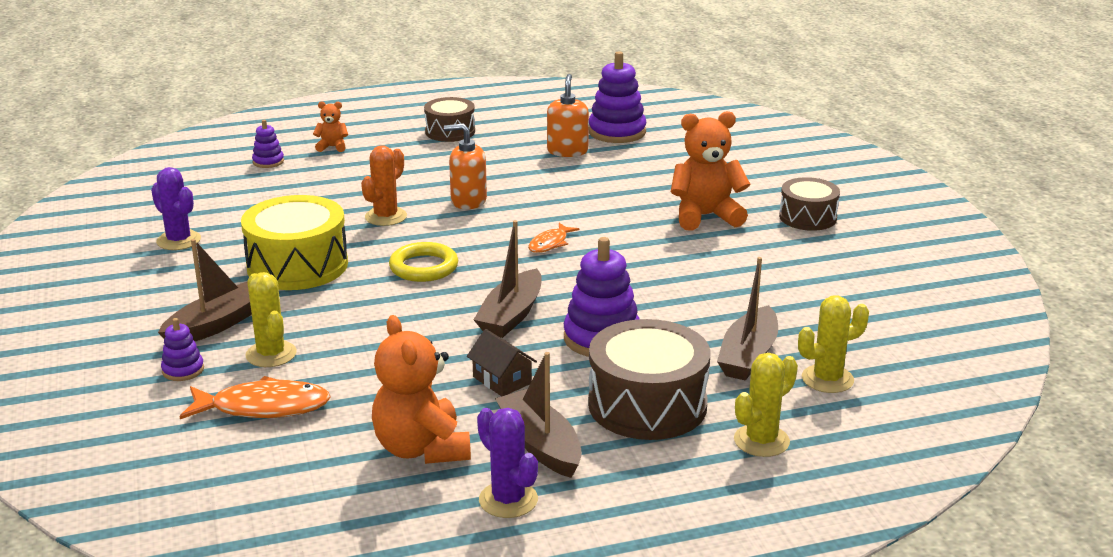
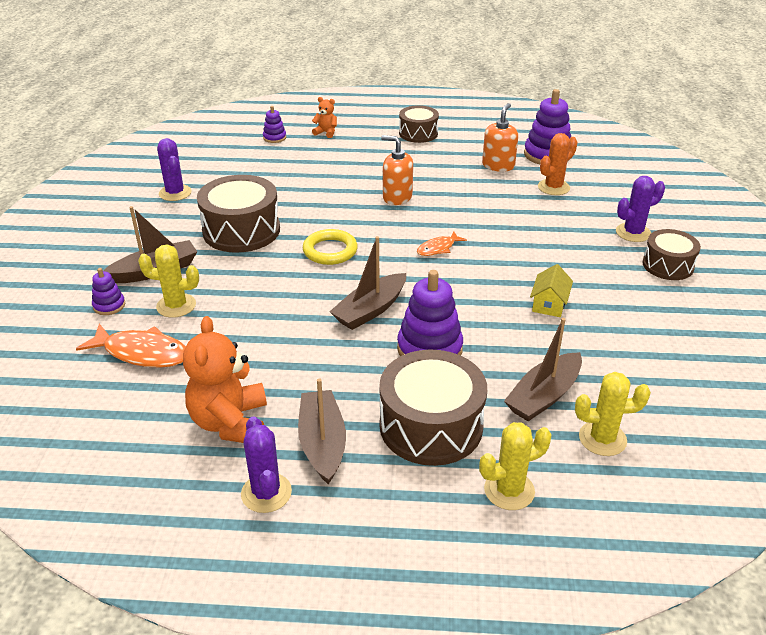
camera: 20 degrees right, 10 degrees up
yellow drum [241,195,348,290] -> brown drum [197,175,280,253]
yellow cactus [245,272,297,367] -> yellow cactus turned 75 degrees counterclockwise [138,245,199,318]
orange cactus [361,145,407,226] -> orange cactus moved to [538,133,578,195]
brown house [467,329,537,396] -> none
orange teddy bear [671,111,750,231] -> none
none -> yellow house [530,264,573,317]
none -> purple cactus [616,176,665,242]

